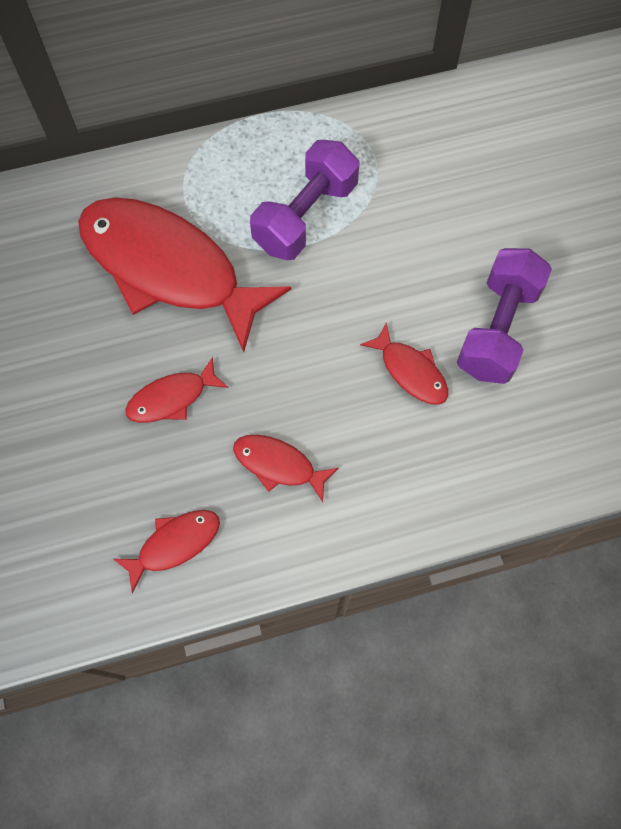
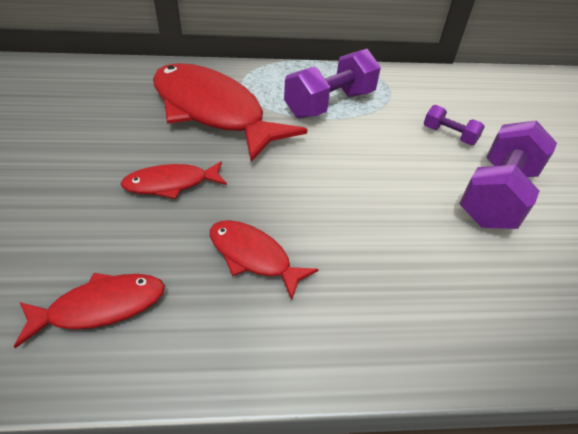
camera: 10 degrees right, 25 degrees down
red fish [360,322,448,405] -> none
none -> purple dumbbell [423,105,485,146]

